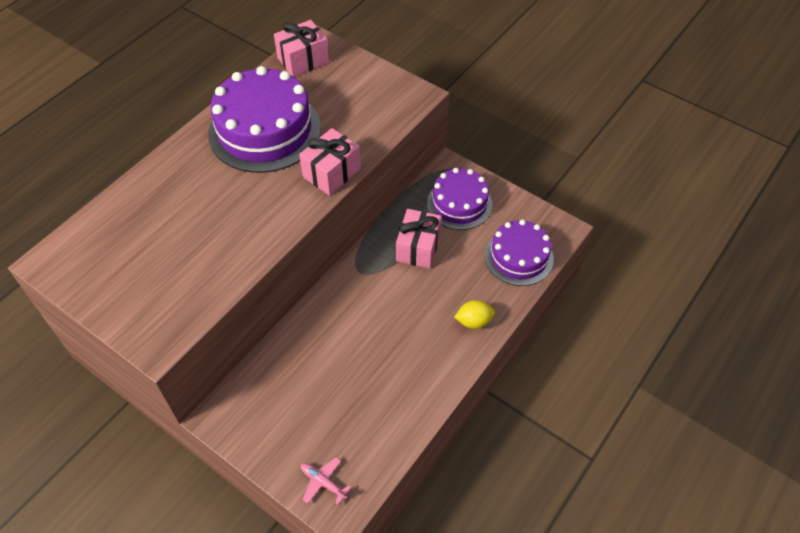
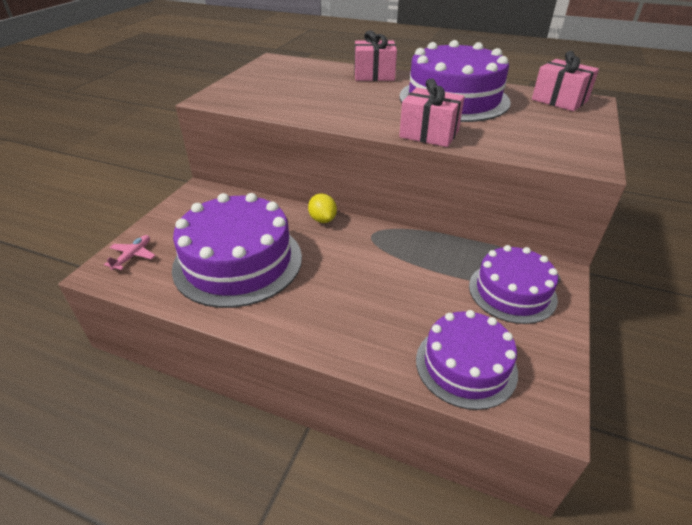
camera: 75 degrees right, 15 degrees down
pink gift [396,209,442,268] -> pink gift moved to [355,30,397,81]
yellow lemon [454,300,495,329] -> yellow lemon moved to [308,193,337,223]
none -> purple cake [172,193,302,308]

